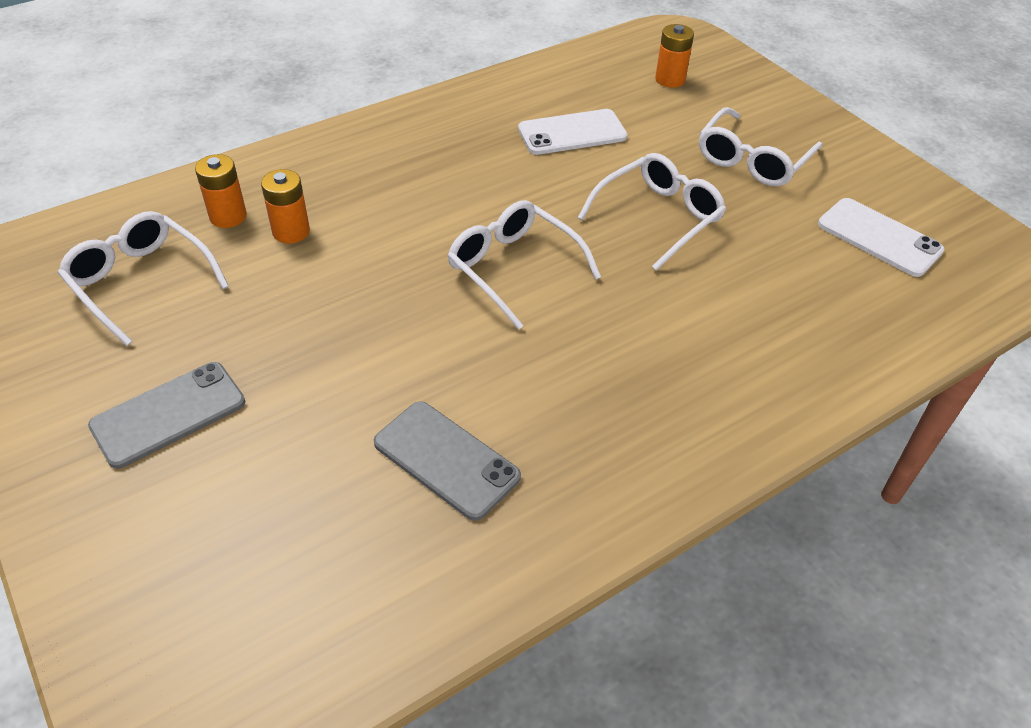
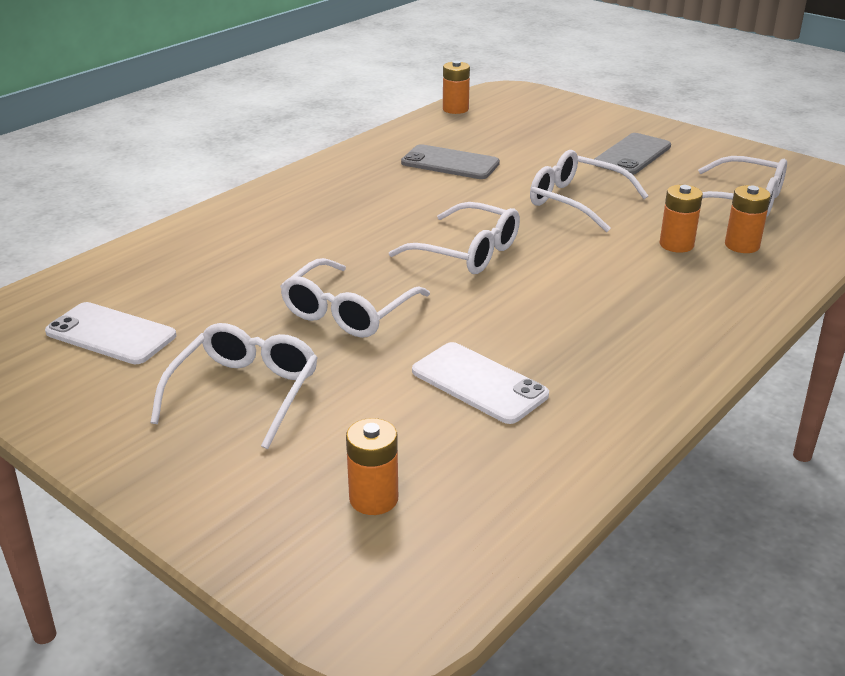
camera: 165 degrees right, 15 degrees down
white phone [518,109,627,155] -> white phone turned 75 degrees clockwise [412,342,549,424]
none -> orange battery [443,61,470,114]
none -> white glasses [530,150,648,232]

